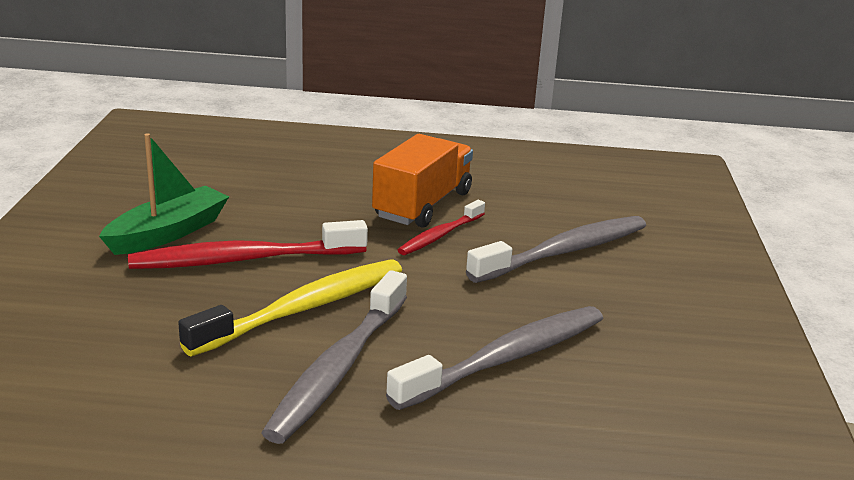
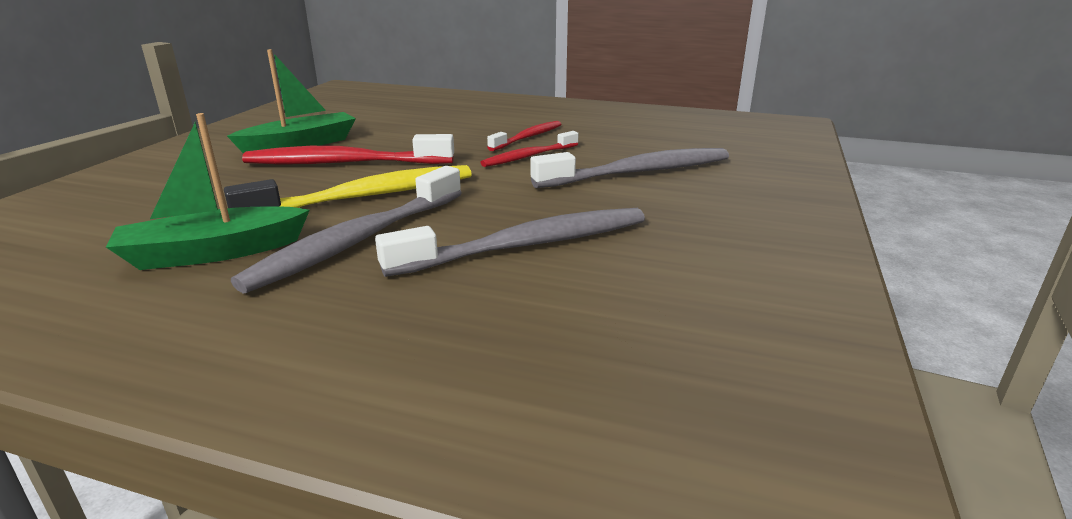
camera: 15 degrees right, 0 degrees up
orange truck [372,134,473,228] -> red toothbrush [487,121,561,151]
none -> green boat [106,113,310,270]

